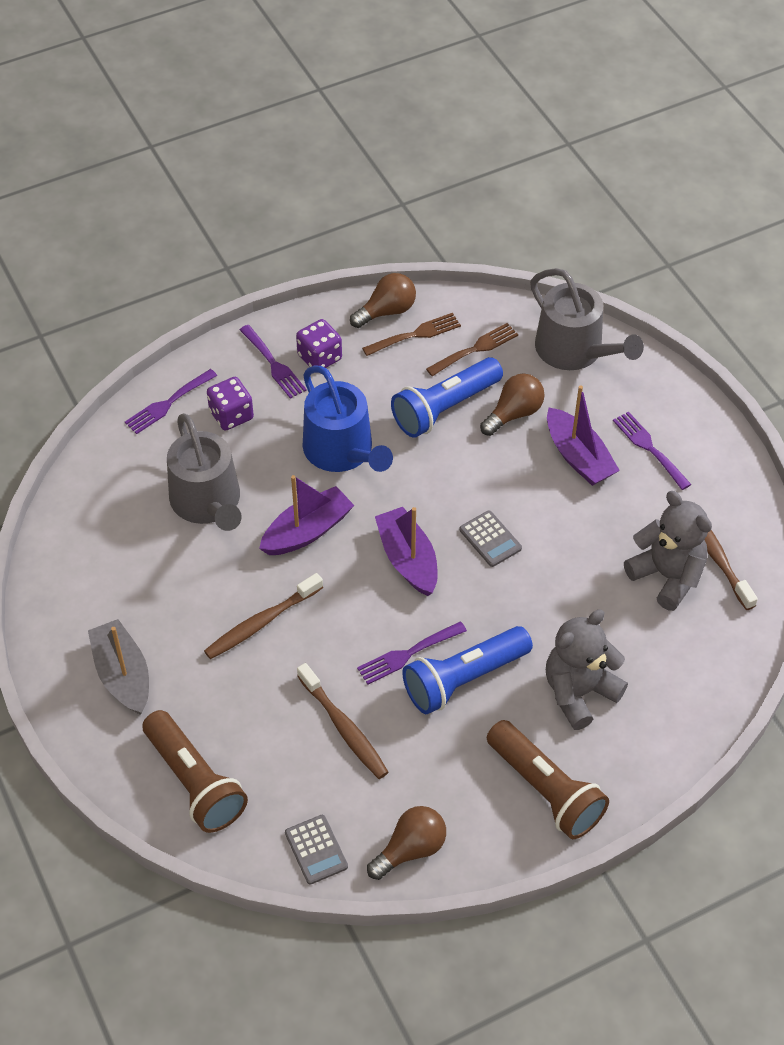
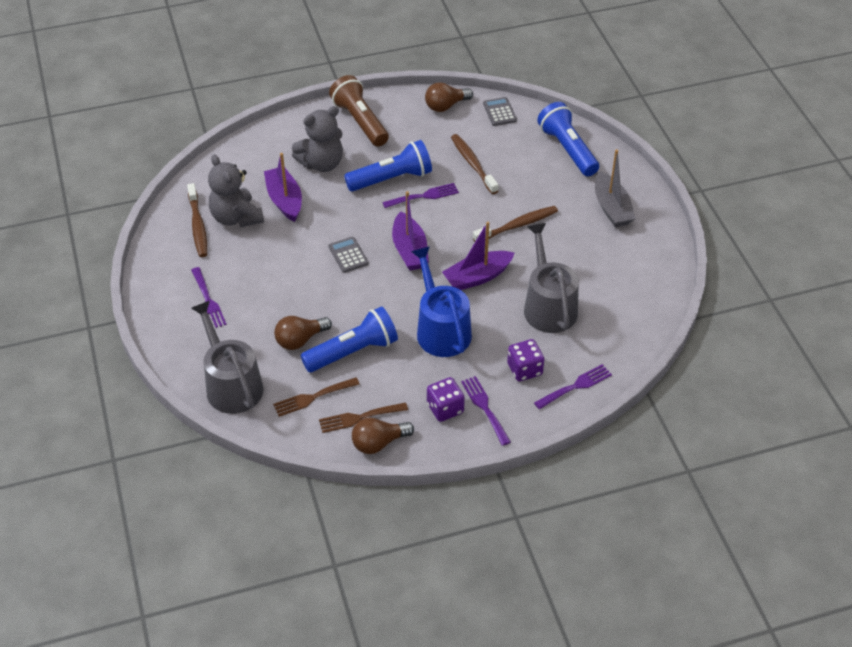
camera: 170 degrees left, 5 degrees down
brown flashlight [142,710,248,833] -> blue flashlight [537,102,599,176]
purple boat [547,385,620,486] -> purple boat moved to [264,153,302,222]

